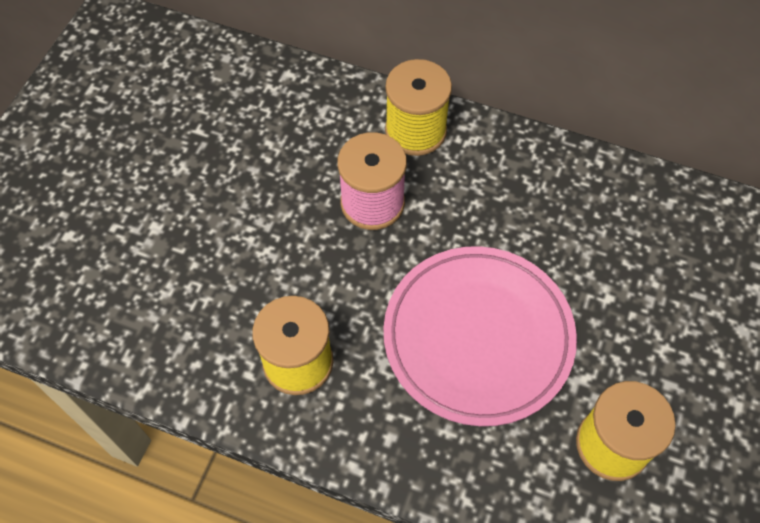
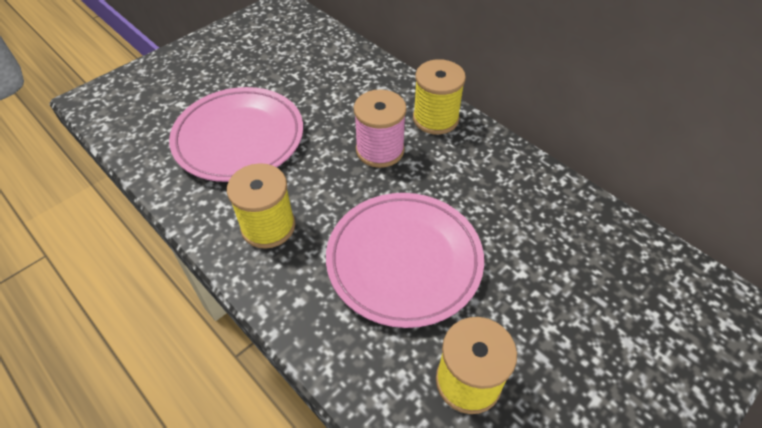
camera: 25 degrees right, 10 degrees down
none -> pink plate [169,87,303,182]

